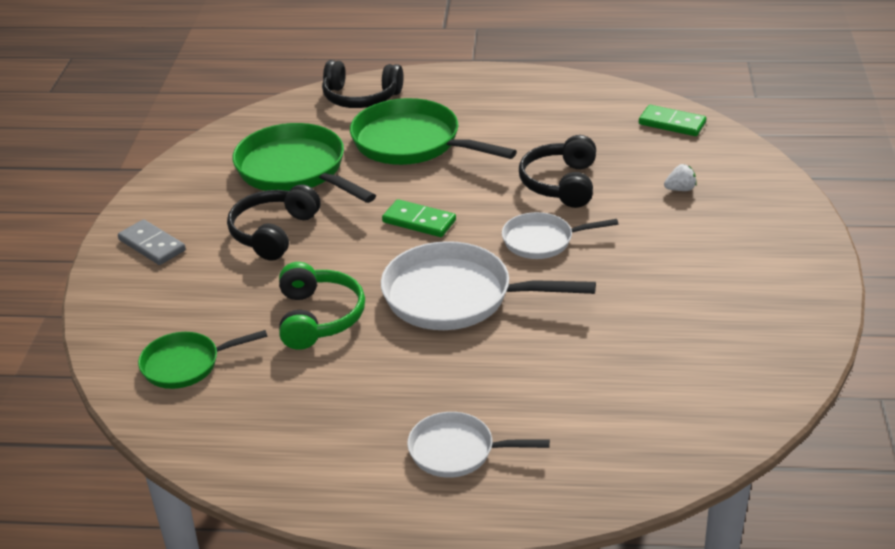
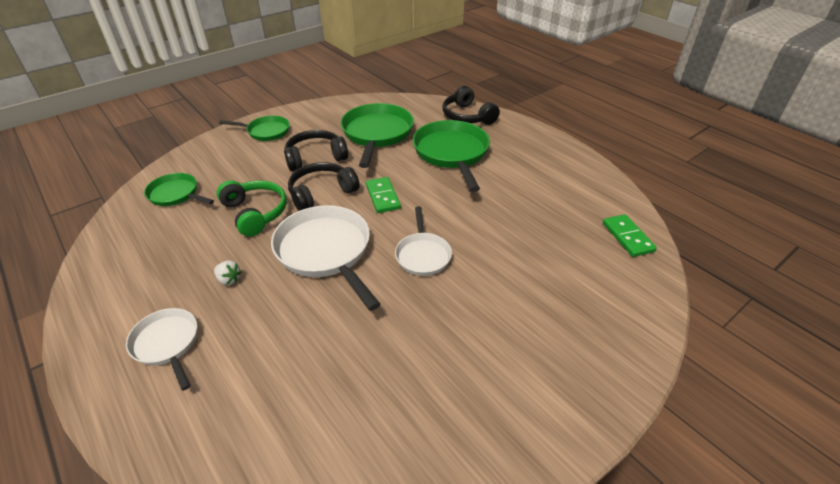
camera: 45 degrees right, 5 degrees up
grey domino [118,219,186,265] -> green pan [219,116,290,141]
green headphones [279,262,365,350] -> green headphones turned 75 degrees counterclockwise [217,180,287,237]
white pan [502,212,618,259] -> white pan turned 135 degrees counterclockwise [395,206,452,276]
black headphones [519,135,596,208] -> black headphones moved to [288,162,360,211]
white strawberry [664,164,697,191] -> white strawberry moved to [214,260,242,285]

